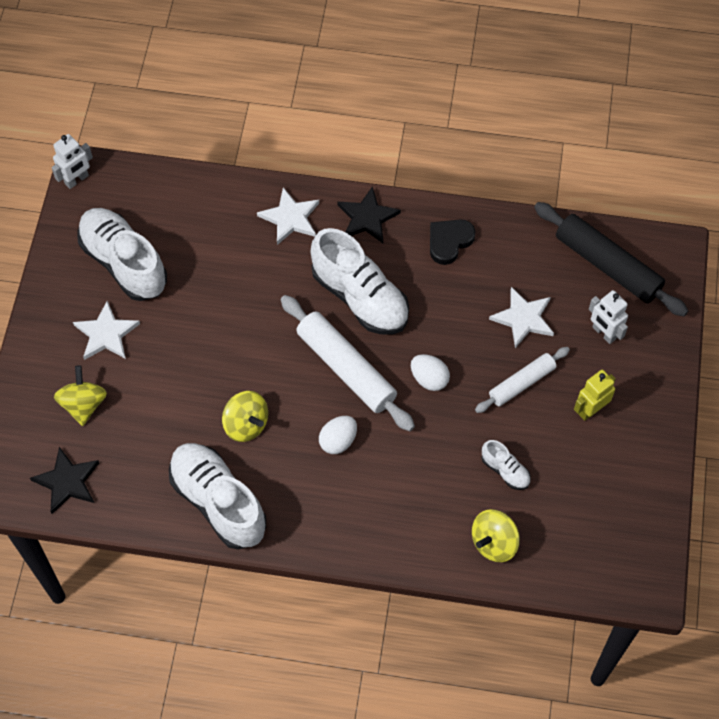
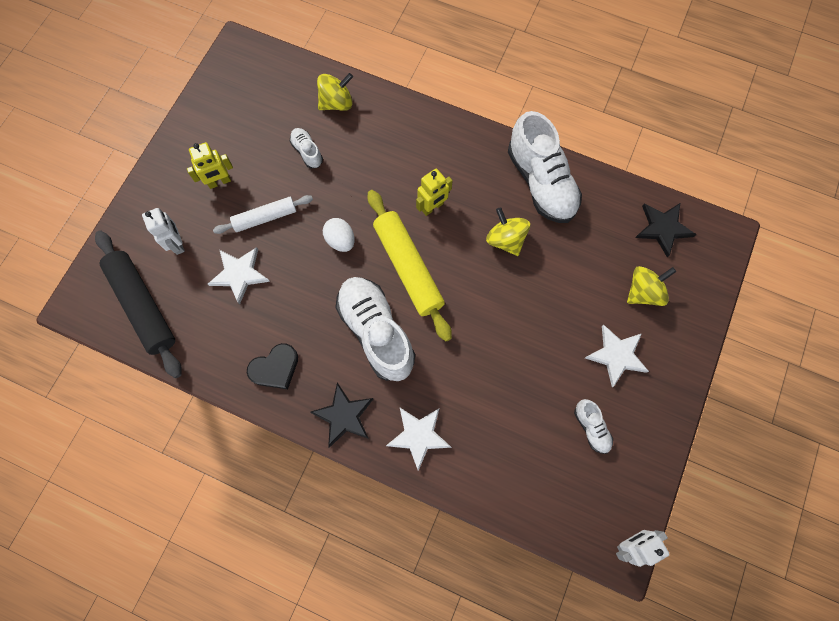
camera: 165 degrees left, 10 degrees up
yellow spinning top [54,365,107,426] -> yellow spinning top turned 135 degrees counterclockwise [627,266,676,306]
white shoe [77,208,167,301] -> white shoe [574,399,613,454], size x0.46
white rolling pin [281,295,415,431] -> yellow rolling pin [368,190,452,341]
white egg [319,416,357,454] -> yellow robot [416,169,453,216]

